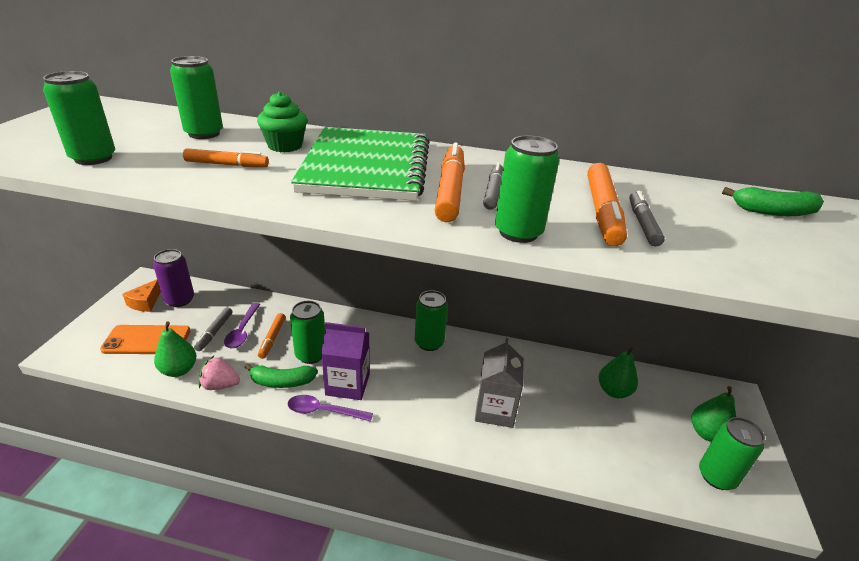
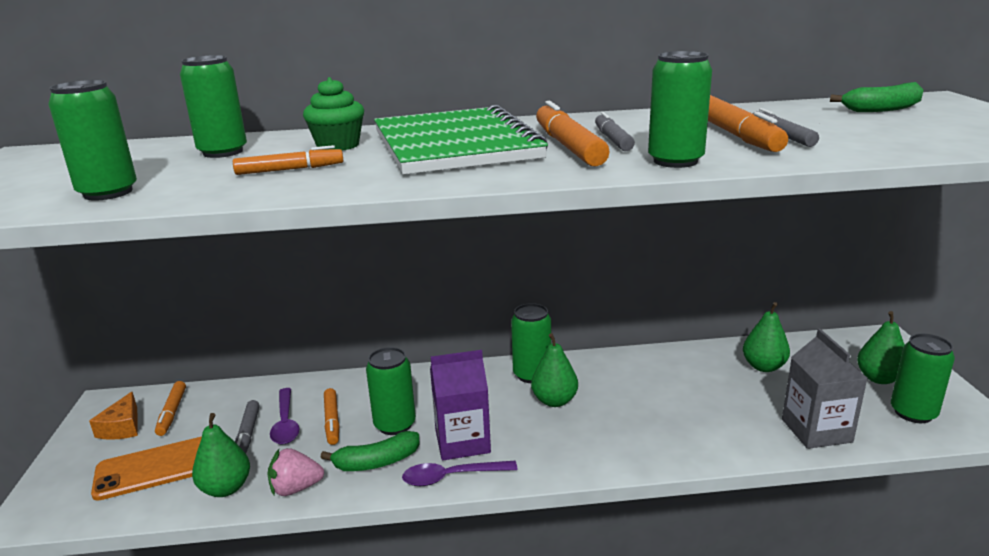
camera: 15 degrees left, 10 degrees down
purple can [153,249,194,307] -> orange marker [155,381,186,436]
grey carton [475,338,524,428] -> grey carton moved to [782,329,867,449]
none -> green pear [531,333,578,407]

